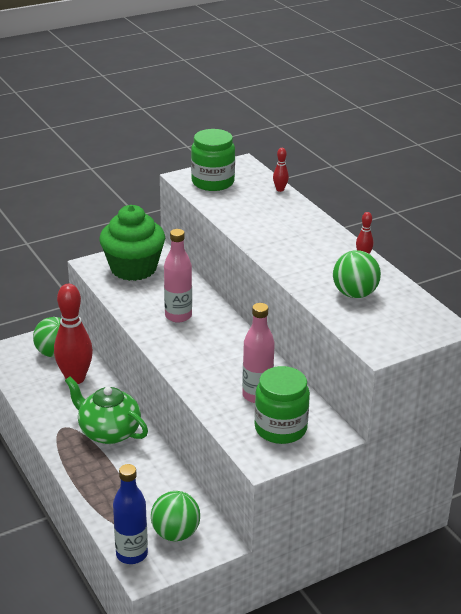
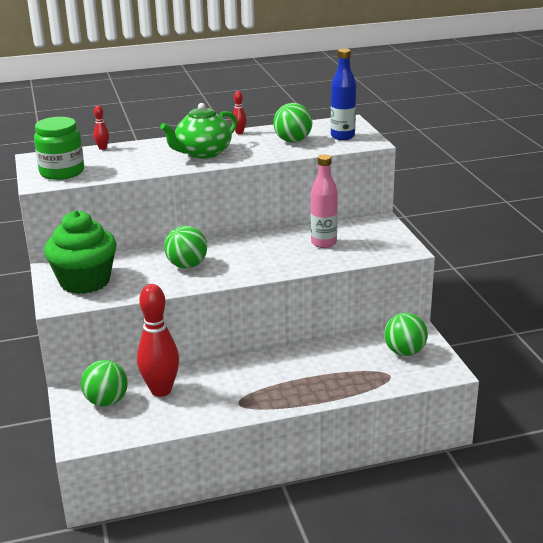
camera: 75 degrees left, 5 degrees down
green teapot [65,377,148,444] -> green teapot moved to [160,103,237,159]
blue bottle [113,464,148,564] -> blue bottle moved to [331,49,356,140]
pink bottle [164,229,192,323] -> green ball [164,226,207,268]
green jar [254,366,310,444] -> none

